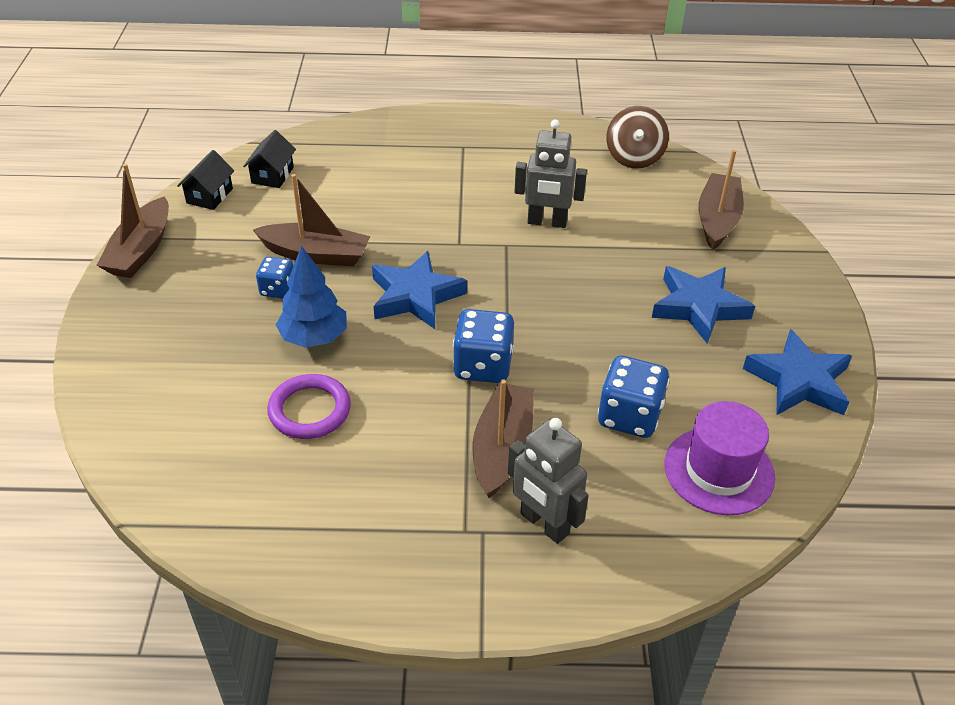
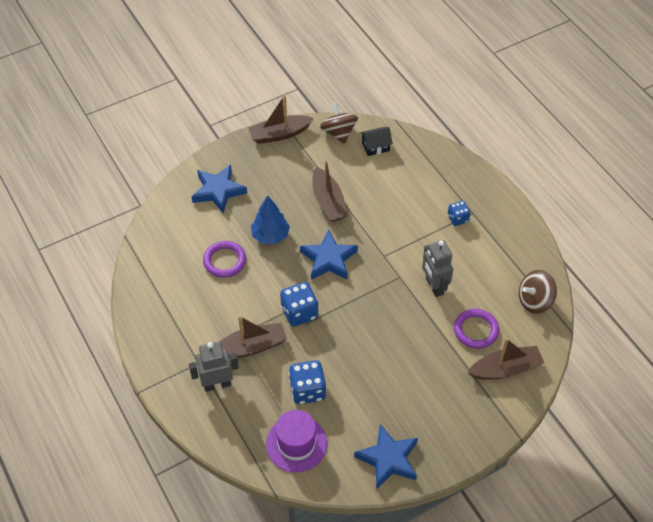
camera: 60 degrees right, 10 degrees up
black house [177,150,235,210] -> brown spinning top [320,102,358,144]
blue dice [256,257,293,299] -> blue dice moved to [448,201,470,226]
grey robot [508,418,589,544] -> grey robot turned 60 degrees clockwise [189,342,239,392]
blue star [652,266,755,343] -> blue star moved to [192,165,247,213]
none -> purple ring [454,309,499,349]

